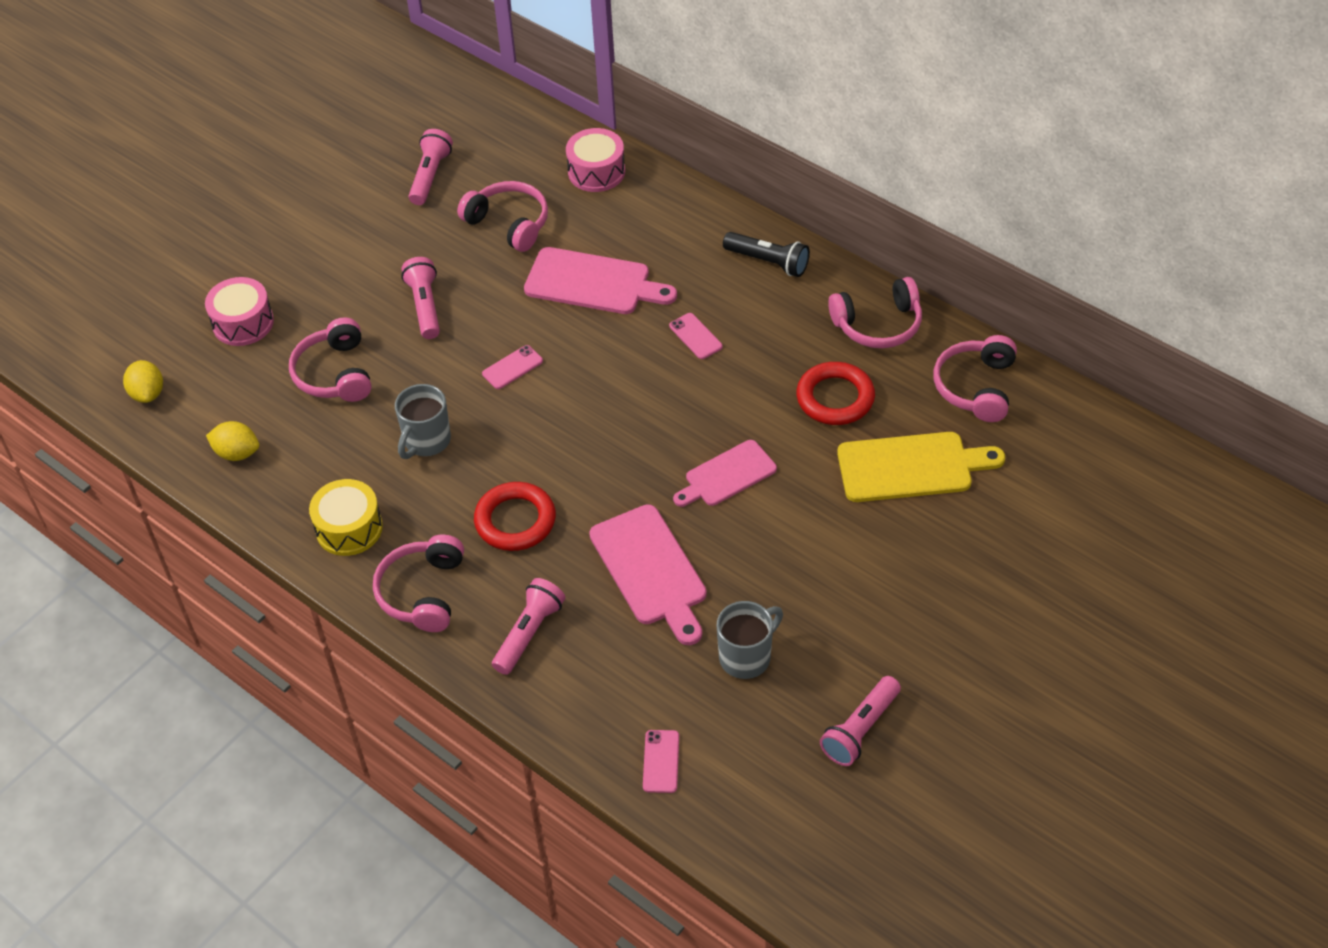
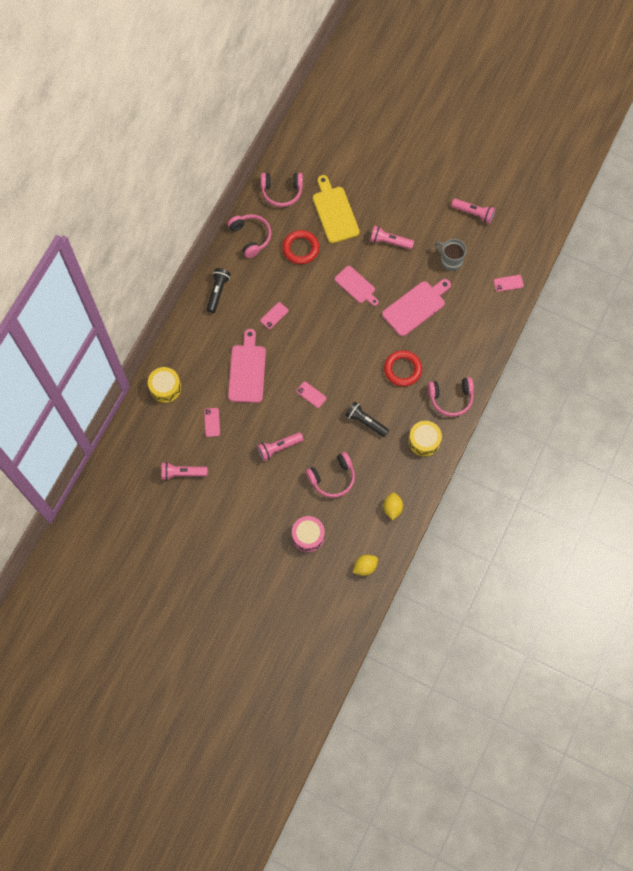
camera: 105 degrees left, 20 degrees up
grey mug [395,384,451,459] -> black flashlight [345,402,389,437]
pink headphones [457,181,548,252] -> pink phone [204,408,220,437]
pink flashlight [492,578,565,675] -> pink flashlight moved to [370,225,414,249]
pink drum [566,128,625,192] -> yellow drum [148,367,181,403]

